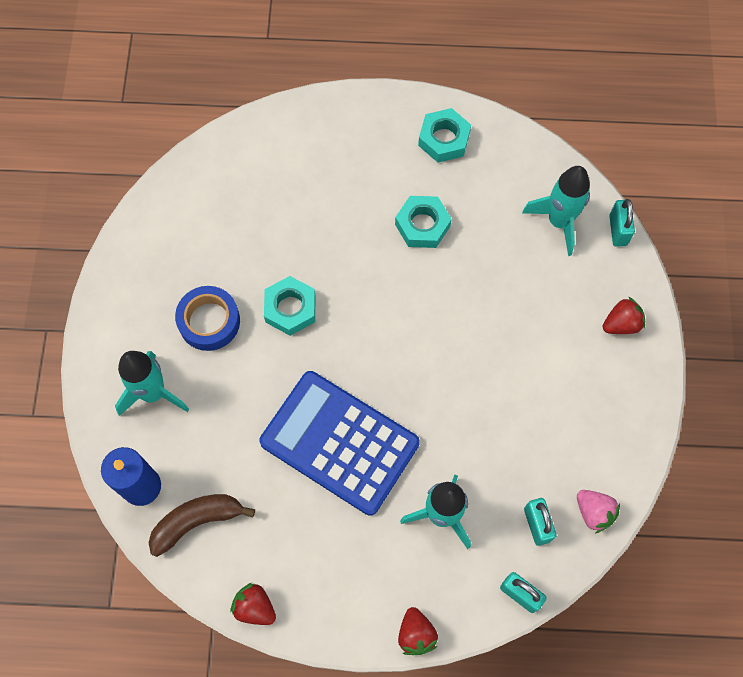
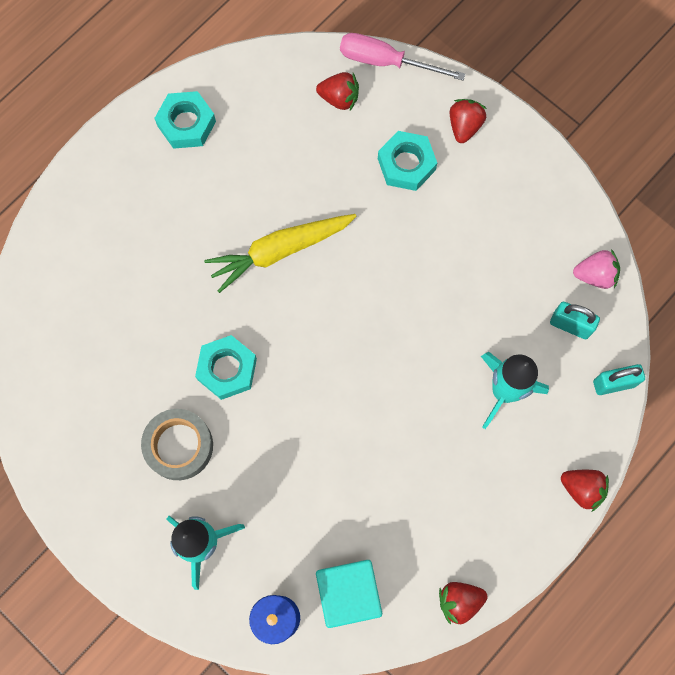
camera: 50 degrees left, 5 degrees up
brown banana [149,494,255,557] -> turquoise cube [316,560,382,628]
blue tape [175,286,240,351] -> grey tape [141,409,213,480]
blue calculator [259,371,420,516] -> none
turquoise nut [395,196,452,248] -> turquoise nut moved to [378,131,437,191]
turquoise rocket [522,166,590,256] -> red strawberry [316,72,359,111]
turquoise padlock [609,199,635,247] -> pink screwdriver [340,33,465,81]
none -> yellow carrot [204,214,356,293]

